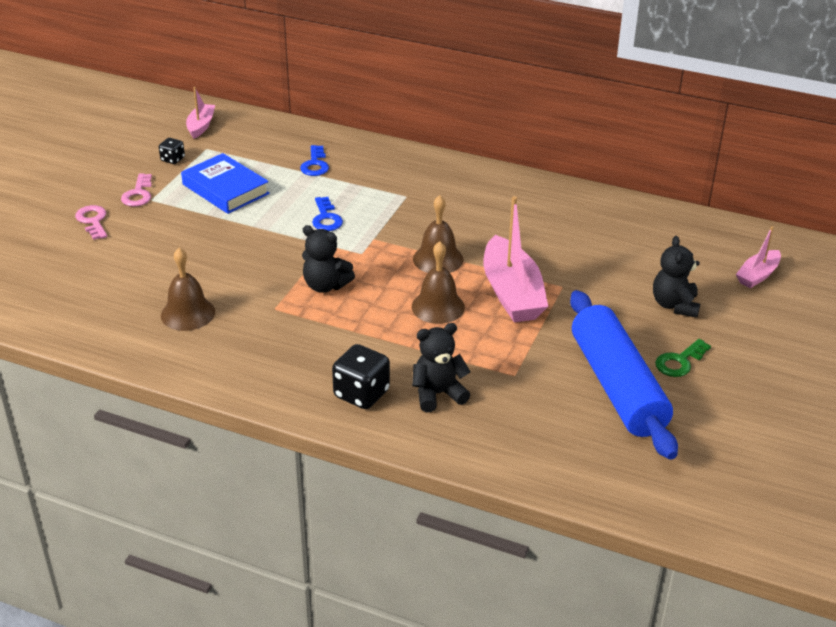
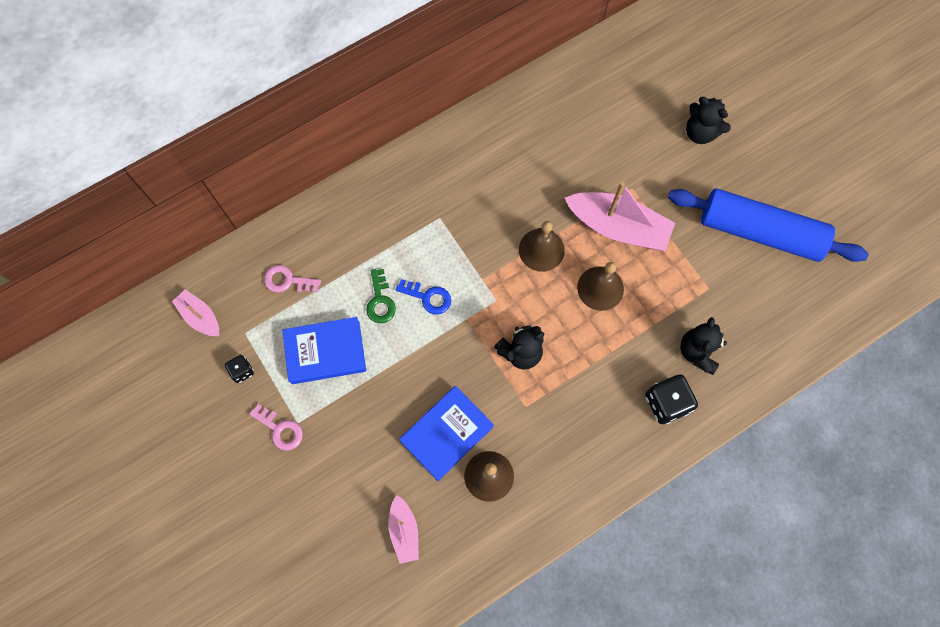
camera: 55 degrees left, 35 degrees up
pink key [75,205,107,240] -> pink key moved to [264,265,321,293]
blue key [300,145,329,176] -> none
green key [655,339,711,377] -> green key moved to [366,269,396,323]
pink boat [736,226,781,288] -> pink boat moved to [388,495,419,564]
none -> blue book [399,386,494,481]

